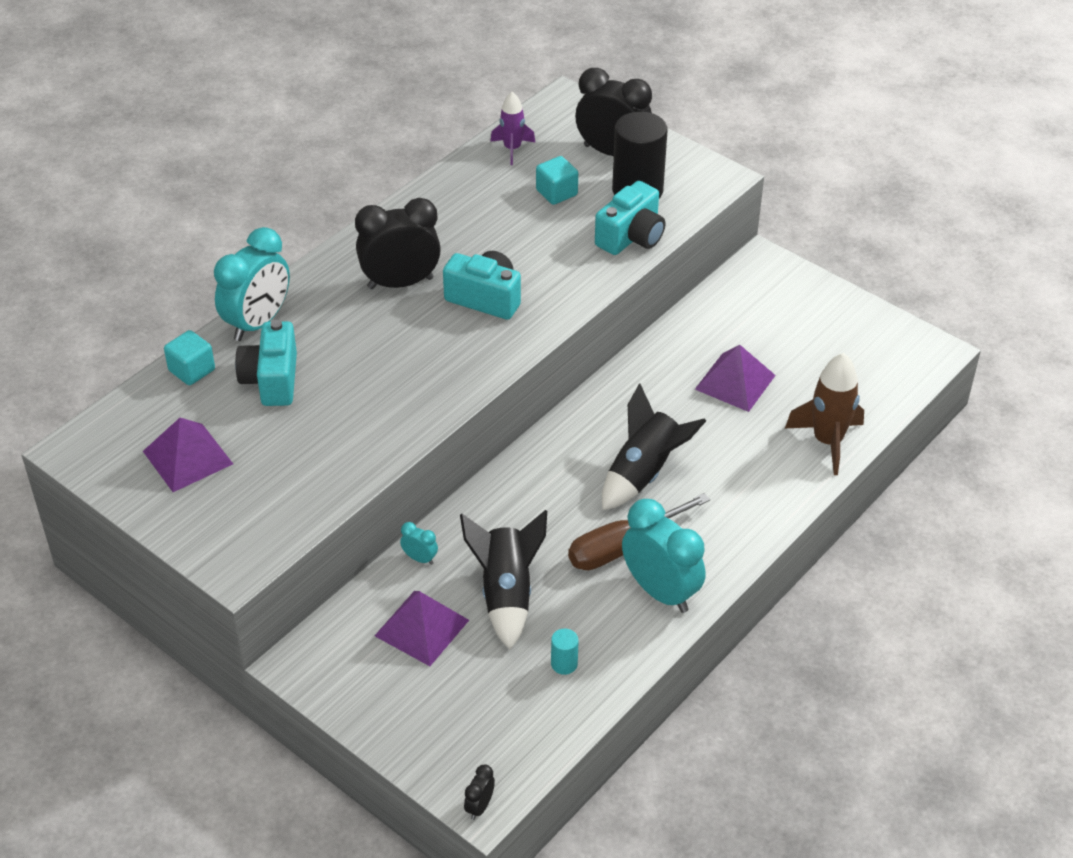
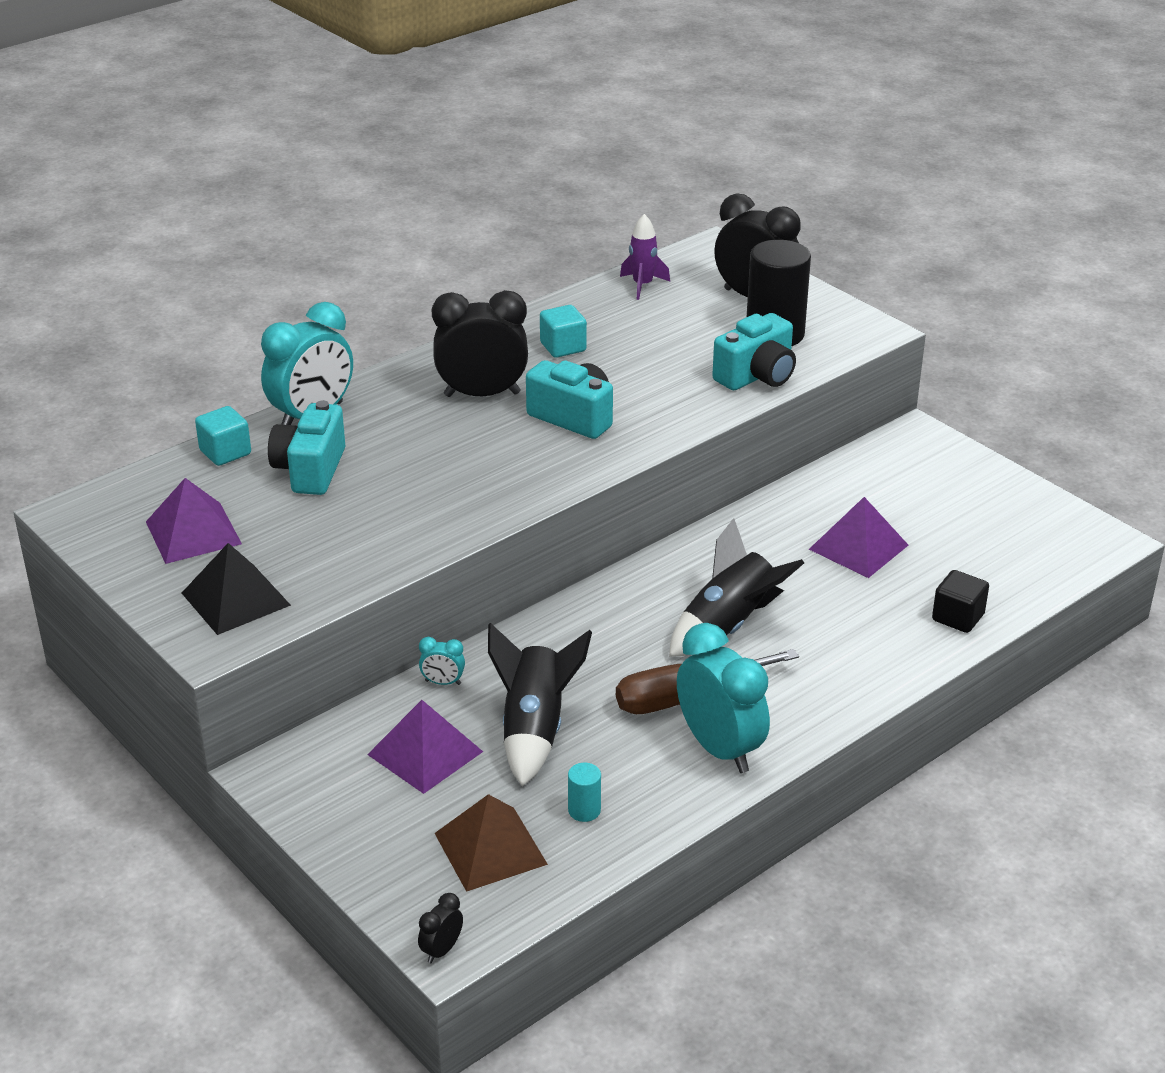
camera: 10 degrees right, 10 degrees down
turquoise clock [400,522,438,565] -> turquoise clock turned 150 degrees clockwise [419,637,465,685]
turquoise cube [536,156,578,205] -> turquoise cube moved to [540,305,587,358]
brown rocket [785,353,864,475] -> black cube [932,570,989,633]
none -> black pyramid [182,543,291,635]
none -> brown pyramid [435,794,548,892]

